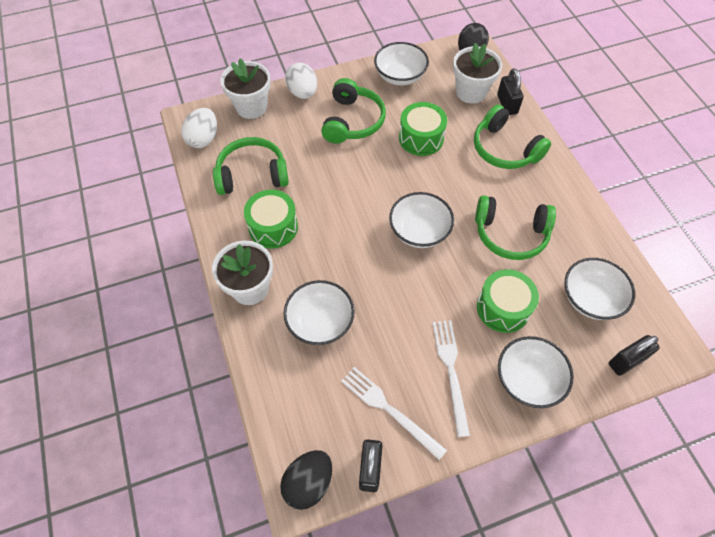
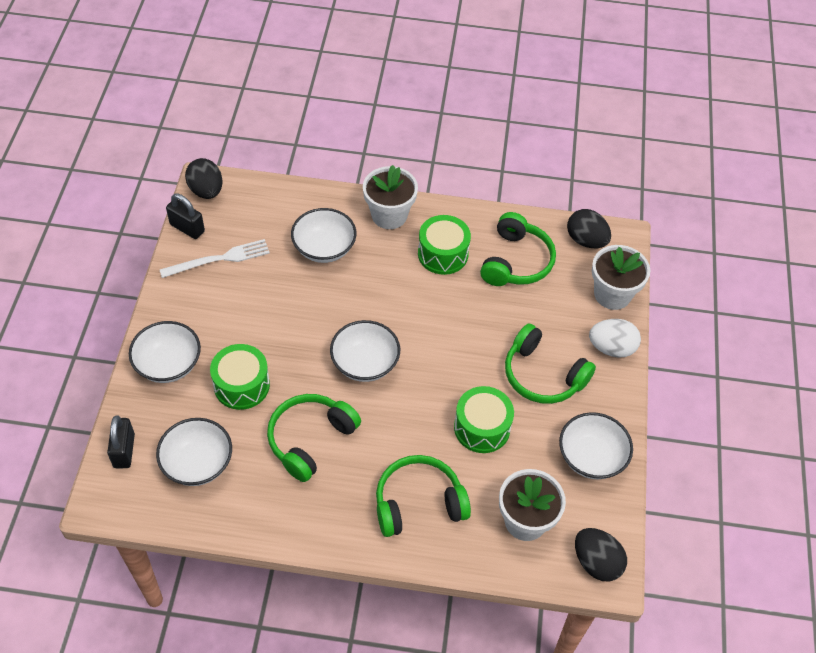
camera: 115 degrees right, 5 degrees down
white egg [181,108,217,148] -> black egg [567,209,611,248]
white fork [433,320,470,437] -> none
black padlock [497,68,524,115] -> none

